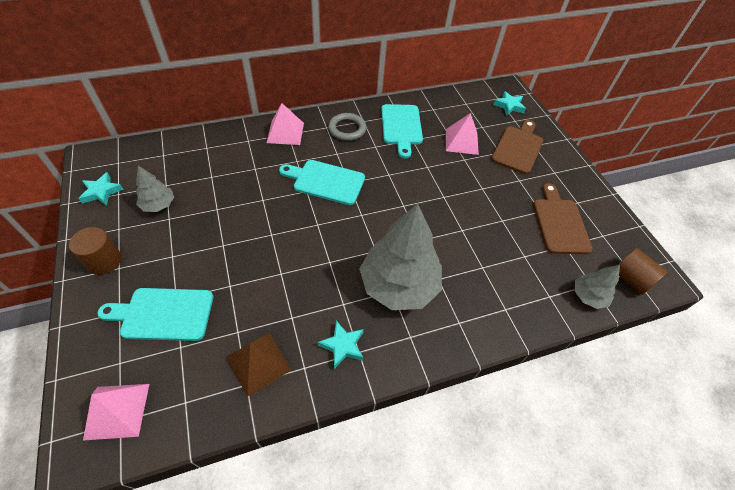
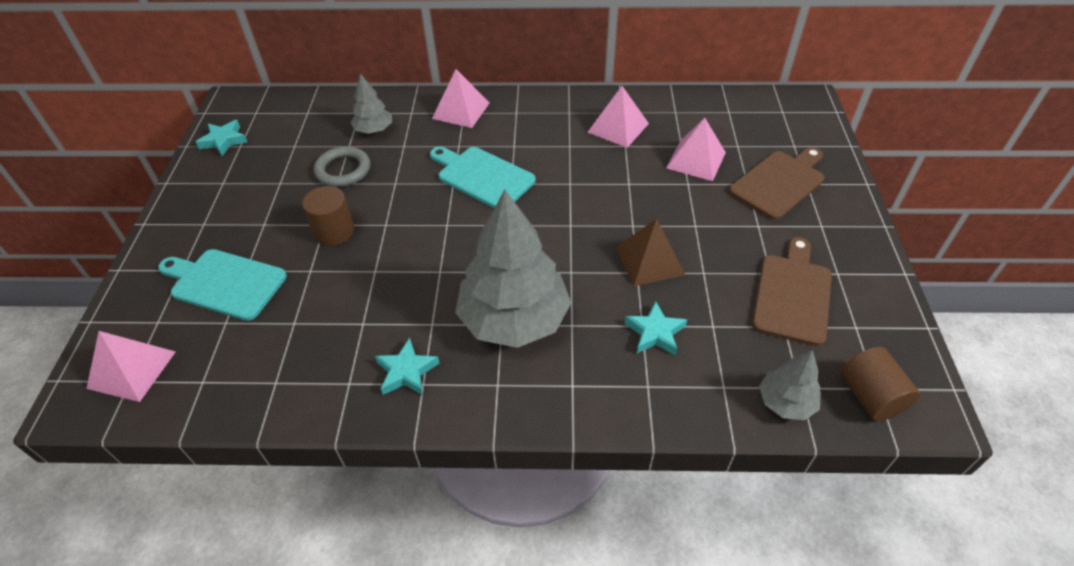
camera: 25 degrees right, 5 degrees down
brown cylinder [69,227,122,275] -> brown cylinder moved to [302,186,354,246]
grey tree [136,166,174,212] -> grey tree moved to [350,73,392,134]
brown pyramid [227,333,291,397] -> brown pyramid moved to [615,219,685,287]
grey ring [328,113,366,141] -> grey ring moved to [314,146,370,187]
turquoise cutting board [381,104,423,158] -> pink pyramid [588,86,649,148]
turquoise star [493,91,526,116] -> turquoise star moved to [625,301,687,356]

